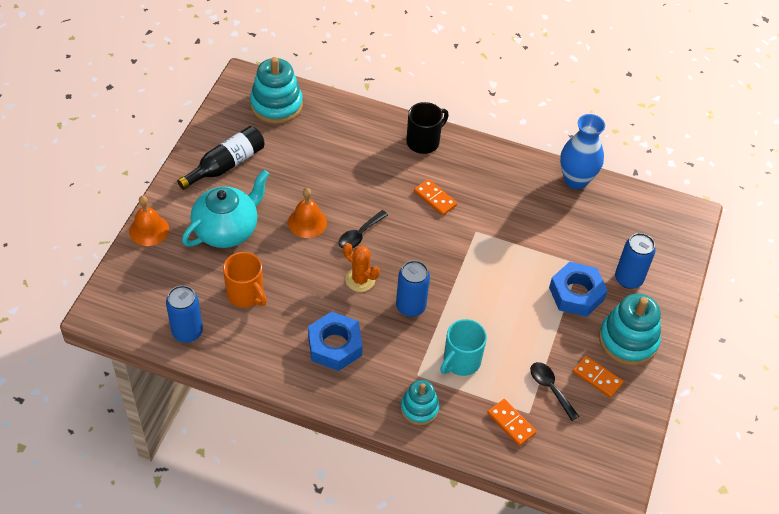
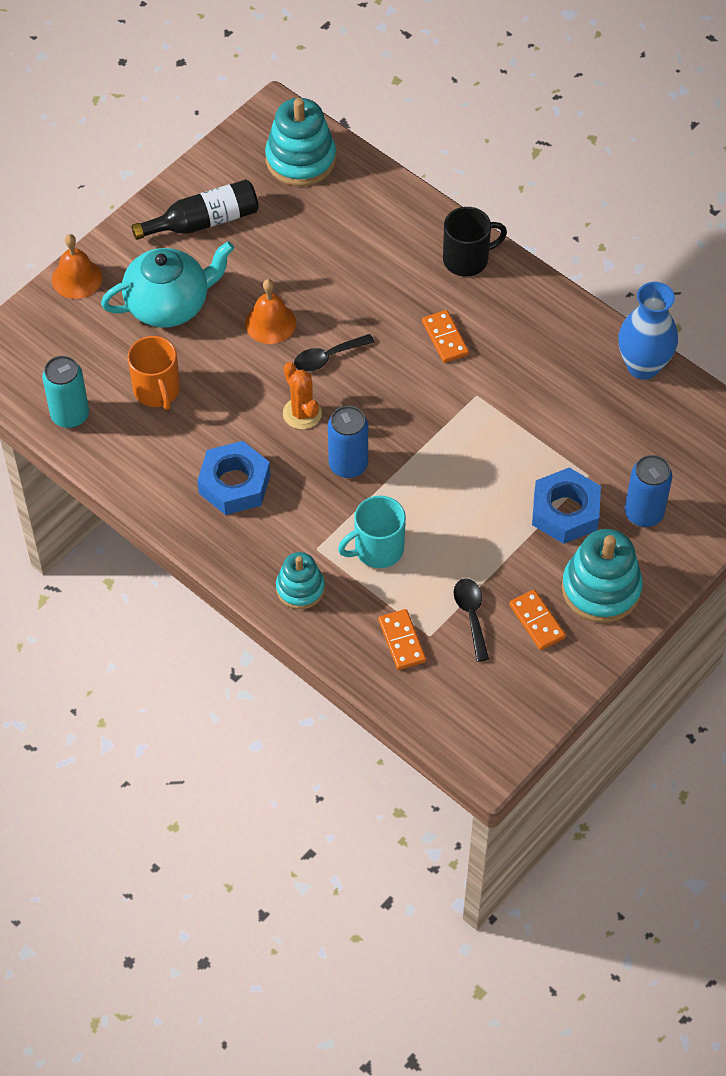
camera: 25 degrees right, 5 degrees up
blue can [166,285,203,343] -> turquoise can [42,356,89,428]

